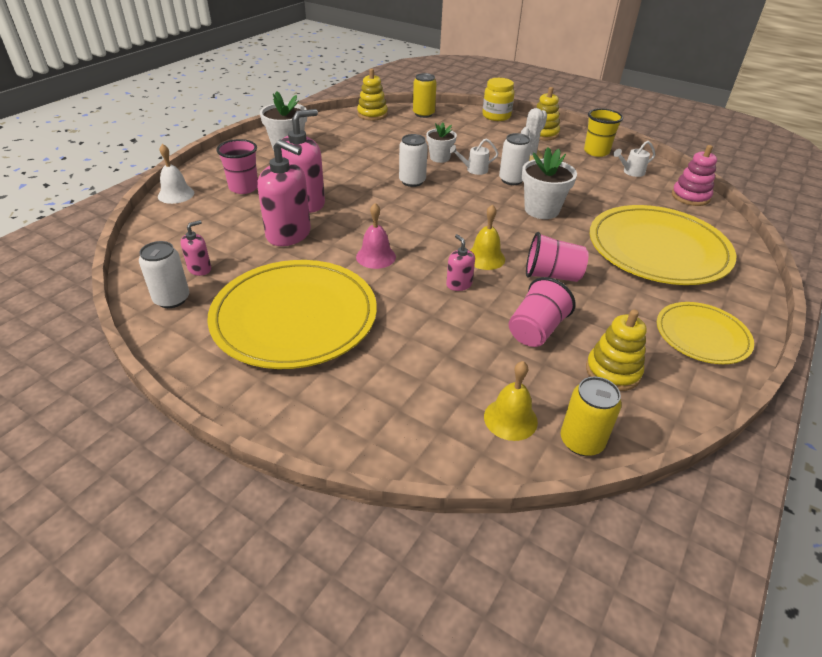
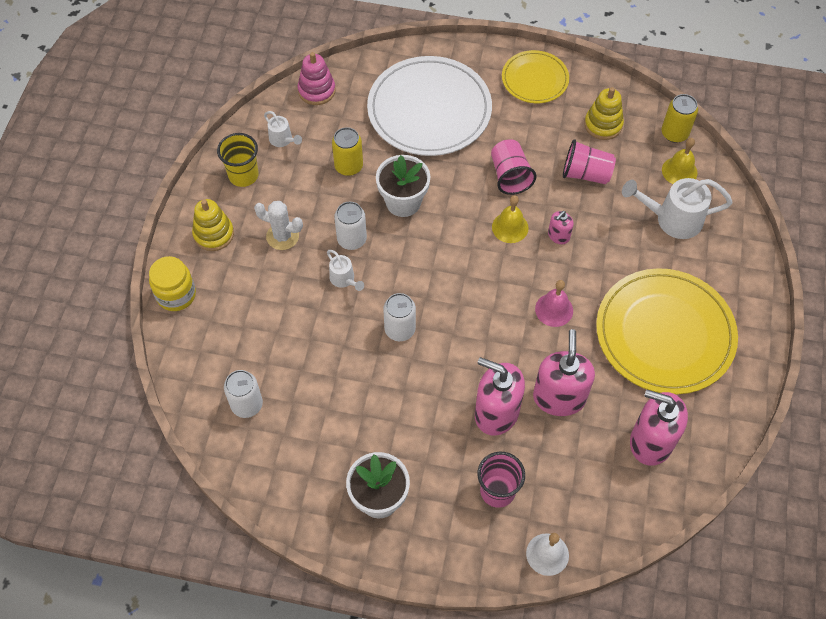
camera: 110 degrees left, 20 degrees up
white can [139,241,189,308] -> white can moved to [224,370,263,418]
pink soap dispenser [181,220,211,276] -> pink soap dispenser [630,389,688,466], size x2.06
yellow stacking toy [357,69,388,120] -> none
yellow can [413,73,437,118] -> yellow can moved to [332,127,363,176]
white flower pot [426,123,457,163] -> none
yellow plate [590,205,736,285] -> white plate [367,56,492,156]
none -> white watering can [622,178,733,239]

